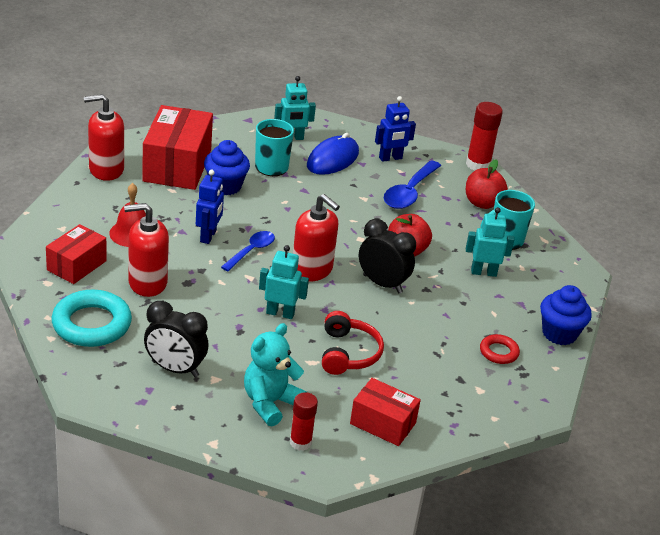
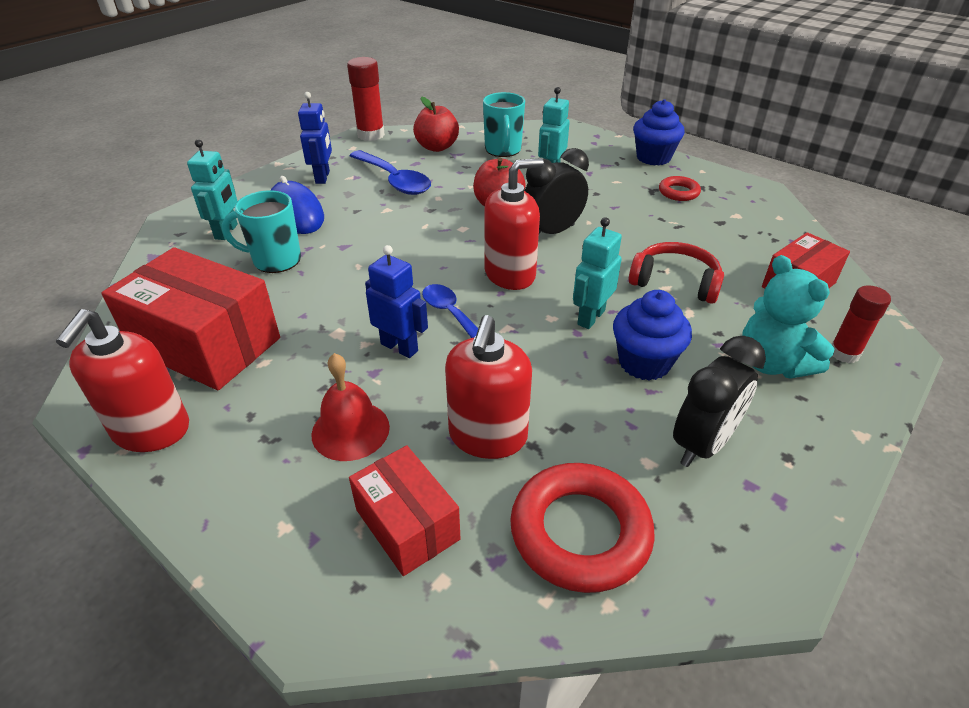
camera: 65 degrees left, 5 degrees up
turquoise ring [51,290,132,347] -> red ring [510,463,655,593]
blue cupcake [204,140,250,195] -> blue cupcake moved to [613,290,692,381]

